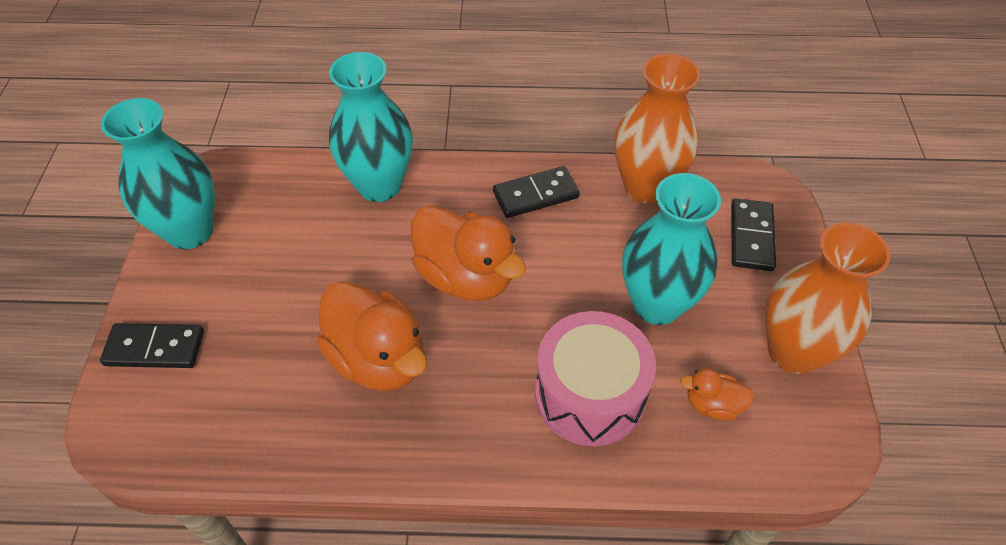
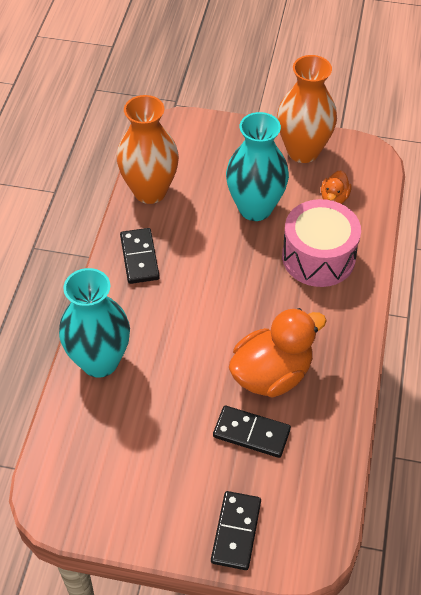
camera: 80 degrees left, 0 degrees up
turquoise vase [101,98,215,249] -> none
orange duck [411,205,526,301] -> none
black domino [731,199,776,271] -> black domino moved to [213,406,291,458]

